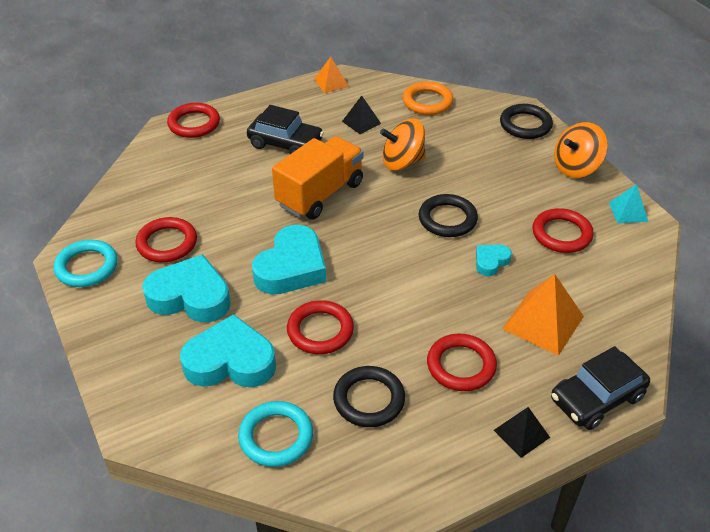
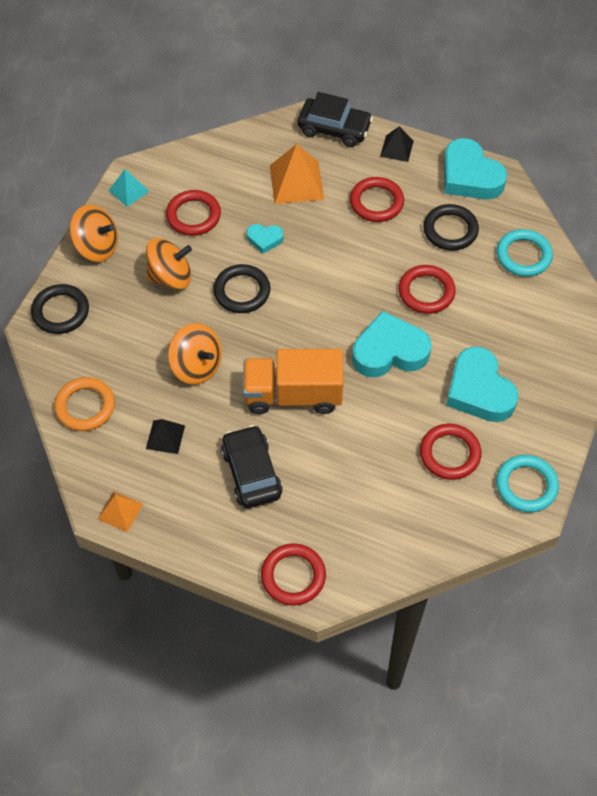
camera: 130 degrees left, 15 degrees up
turquoise heart [180,314,276,387] -> turquoise heart moved to [444,138,507,199]
none -> orange spinning top [146,238,192,289]

